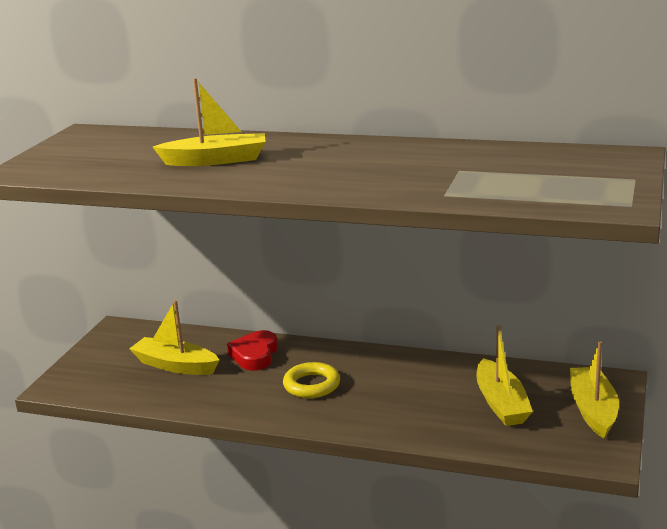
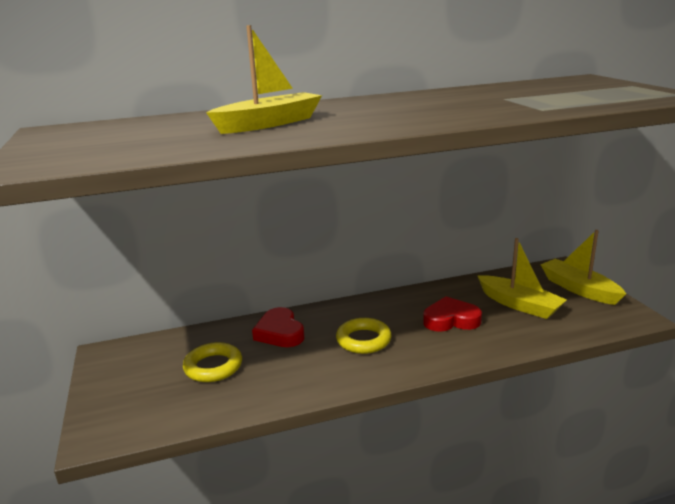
camera: 35 degrees left, 0 degrees up
yellow boat [129,300,220,375] -> yellow ring [183,342,242,382]
none -> red heart [423,297,482,332]

